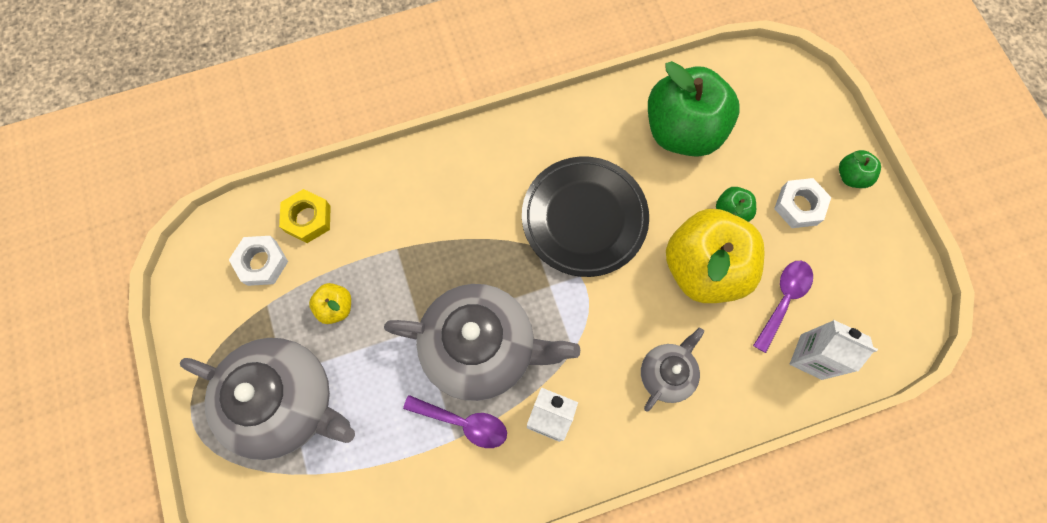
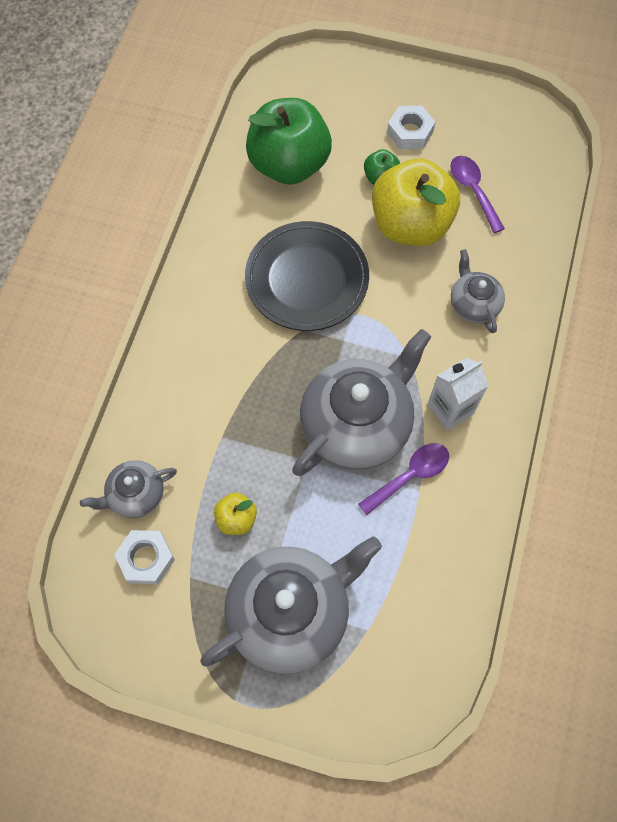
camera: 55 degrees left, 5 degrees down
yellow nut [279,189,331,243] -> grey teapot [80,460,177,518]
white carton [790,320,878,380] -> none
green apple [839,150,881,188] -> none

